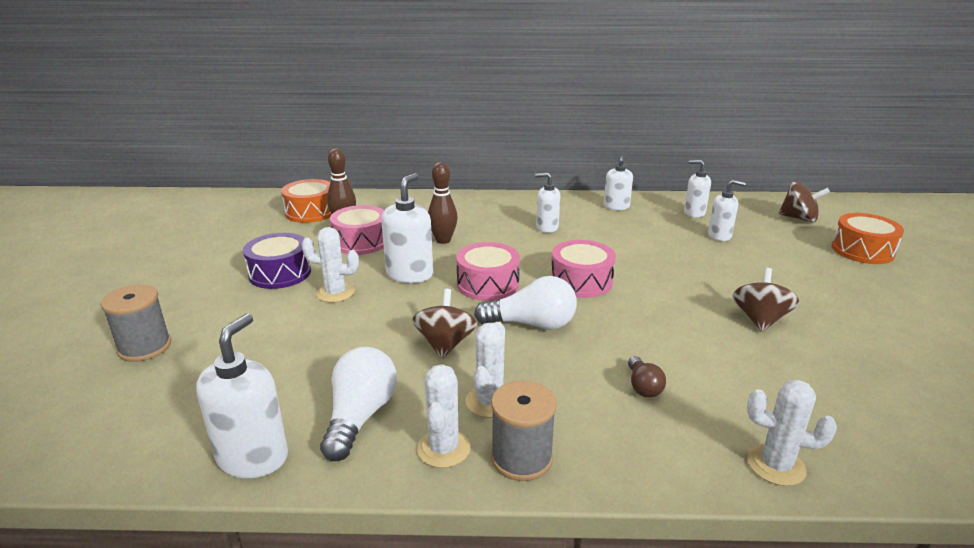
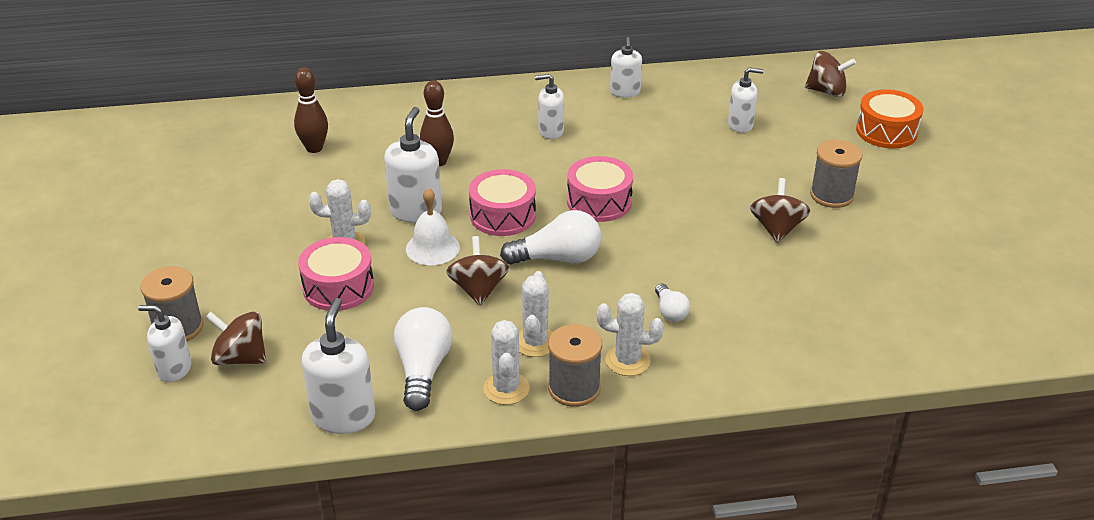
camera: 10 degrees left, 10 degrees up
purple drum [243,233,311,289] -> none
orange drum [281,179,332,223] -> none
pink drum [330,205,384,255] -> pink drum moved to [298,237,374,311]
brown light bulb [628,356,666,398] -> white light bulb [655,283,690,322]
white soap dispenser [684,160,711,217] -> white soap dispenser moved to [138,305,192,382]
white cactus [747,380,837,486] -> white cactus moved to [597,293,664,376]
none -> brown spinning top [205,311,266,365]
none -> white bell [406,188,460,265]
none -> grey spool [810,140,862,208]

